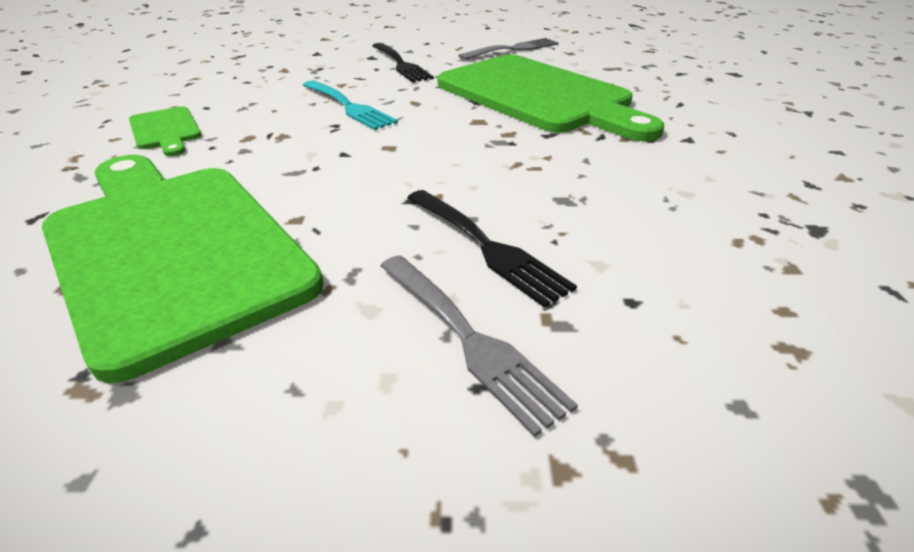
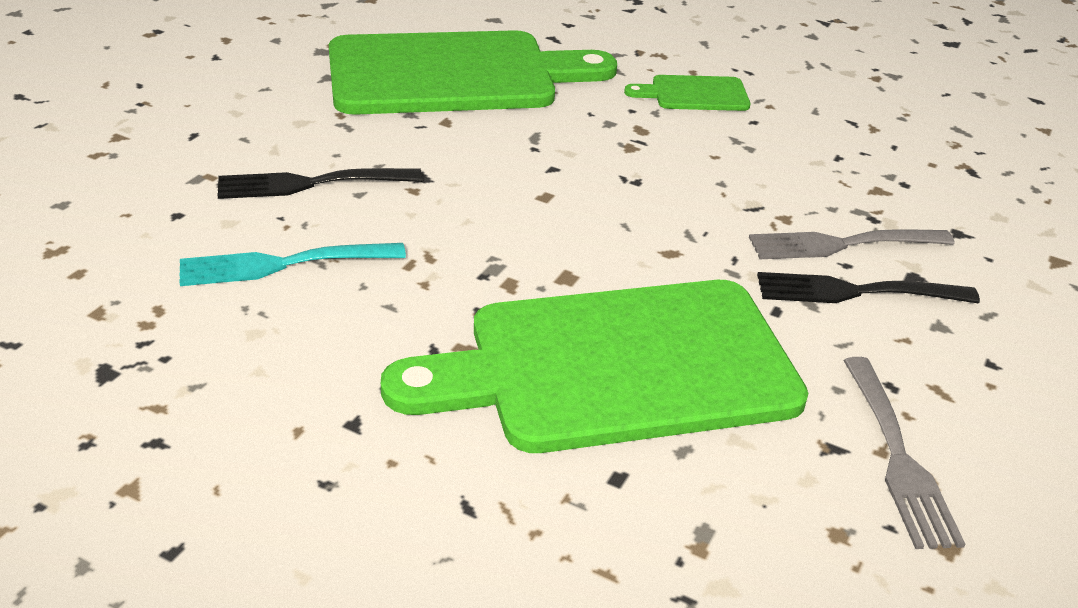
camera: 115 degrees right, 0 degrees up
turquoise fork [303,80,398,130] -> turquoise fork moved to [180,243,406,286]
grey fork [380,255,578,437] -> grey fork moved to [749,229,954,259]

